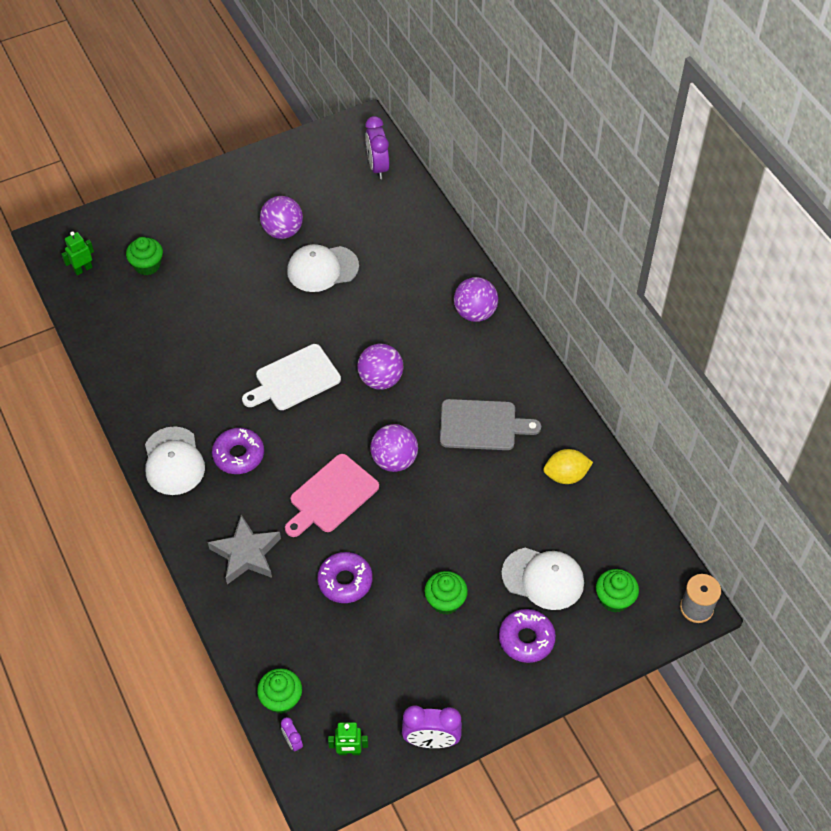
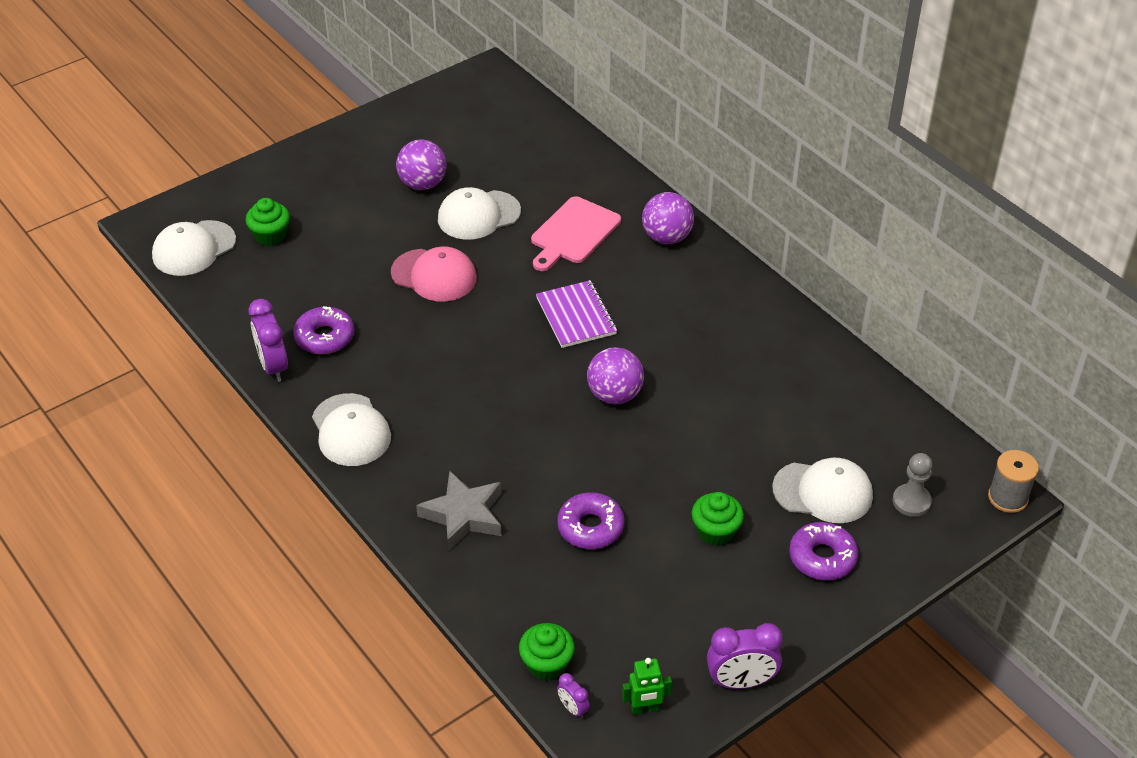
camera: 10 degrees left, 10 degrees down
green robot [62,231,94,275] -> white cap [152,220,236,276]
purple donut [212,428,264,474] -> purple donut moved to [293,306,354,354]
white cutting board [242,344,341,410] -> none
pink cutting board [285,454,379,537] -> pink cutting board moved to [531,196,621,271]
purple ball [357,344,403,390] -> purple notebook [536,280,617,348]
purple clock [365,116,389,179] -> purple clock moved to [248,299,288,382]
grey cutting board [440,399,541,450] -> none
yellow lemon [543,449,593,484] -> none
green cupcake [596,569,639,613] -> grey pawn [893,453,932,517]
none -> pink cap [391,246,477,302]

